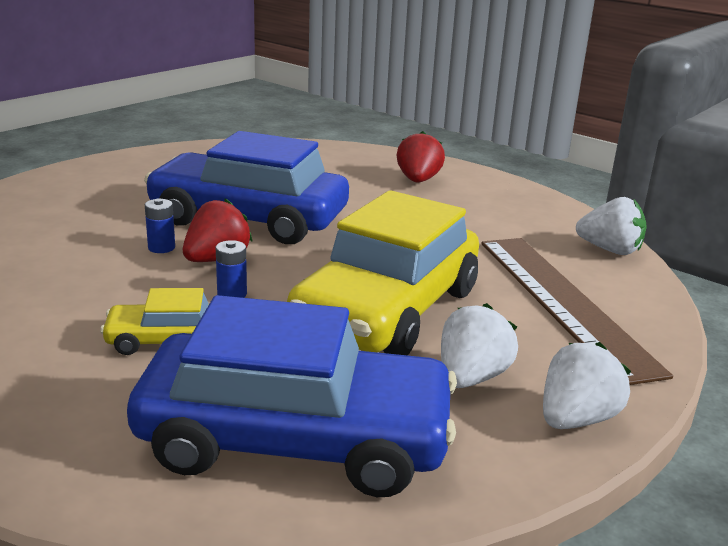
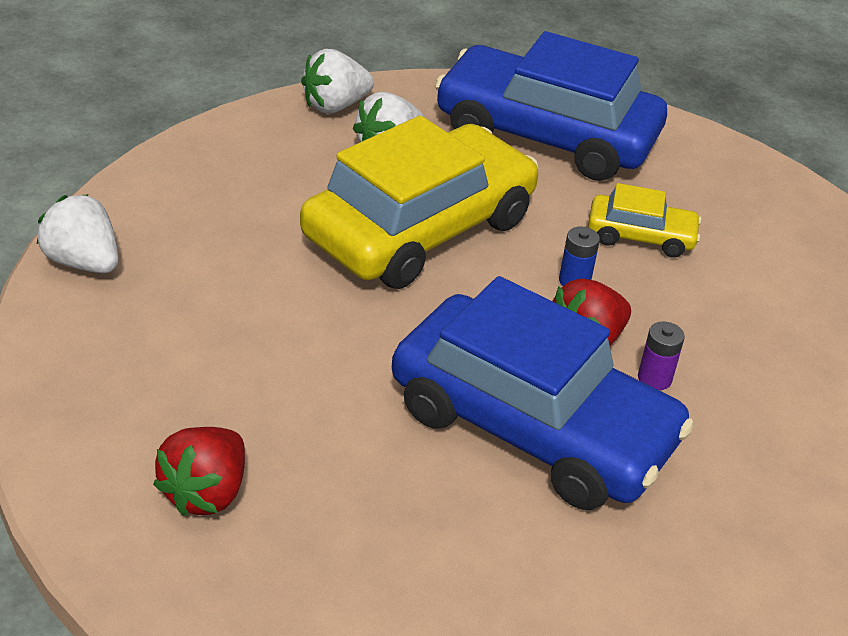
camera: 165 degrees left, 15 degrees up
blue battery [145,198,175,253] -> purple battery [638,321,685,390]
brown ruler [481,238,673,385] -> none

